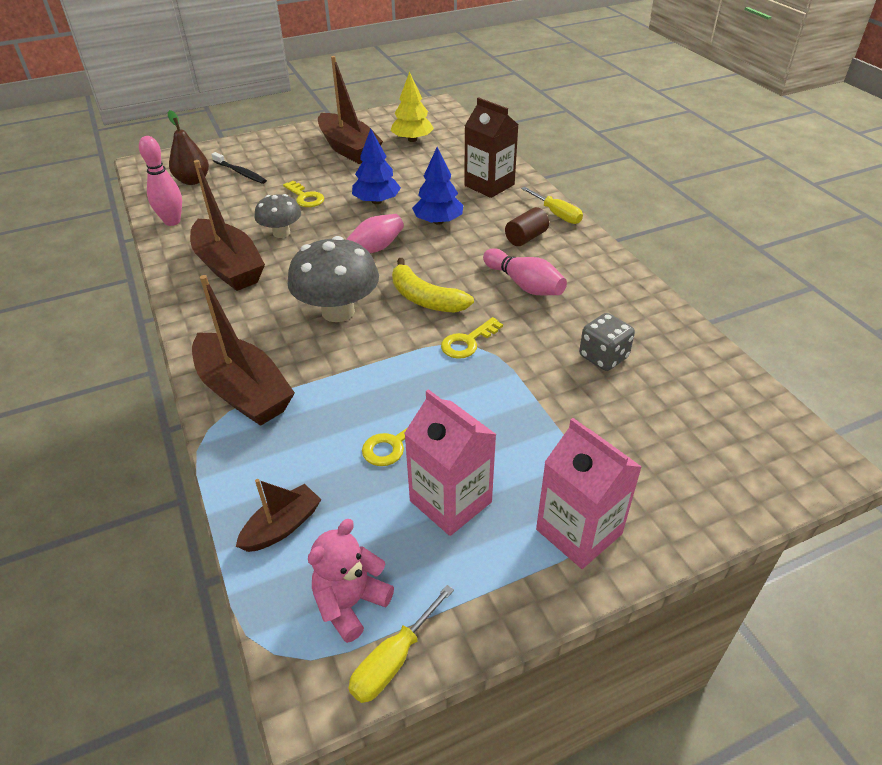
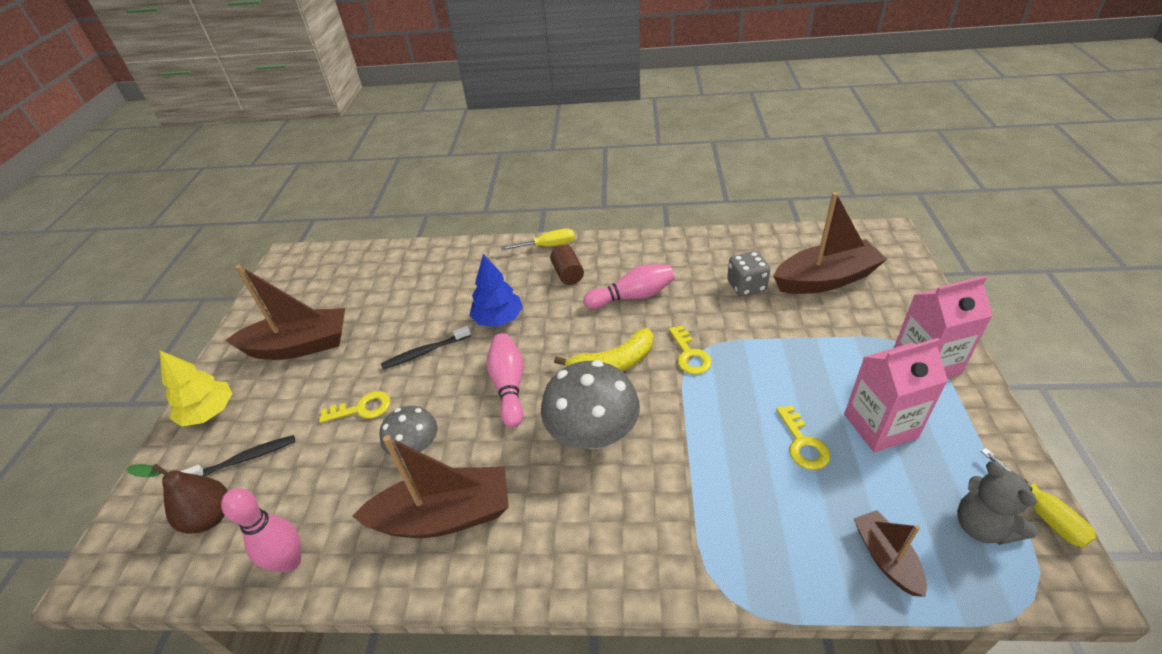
camera: 60 degrees left, 0 degrees up
brown boat [192,275,295,426] -> brown boat moved to [773,192,887,294]
pink teddy bear [308,519,394,643] -> grey teddy bear [957,461,1038,545]
blue tree [352,128,401,204] -> black toothbrush [381,326,471,369]
yellow tree [391,71,434,142] -> yellow tree moved to [160,351,233,427]
brown carton [464,97,518,198] -> none

